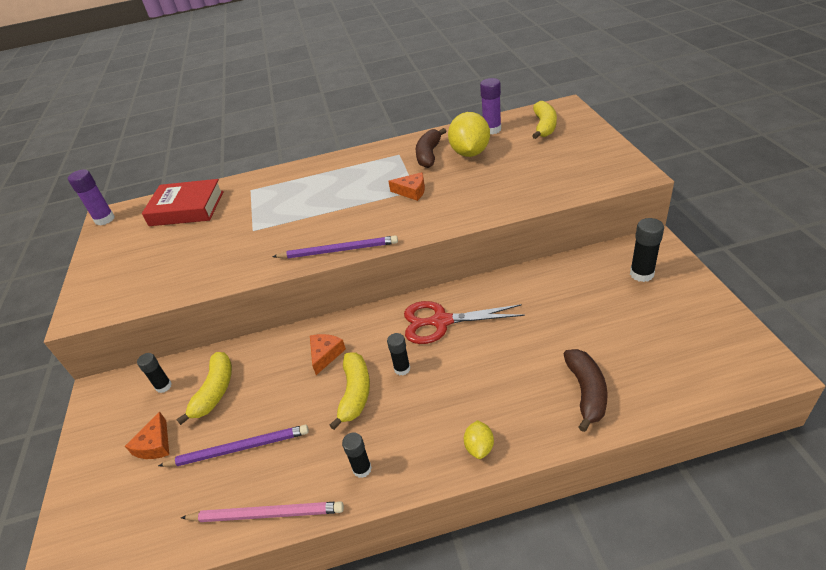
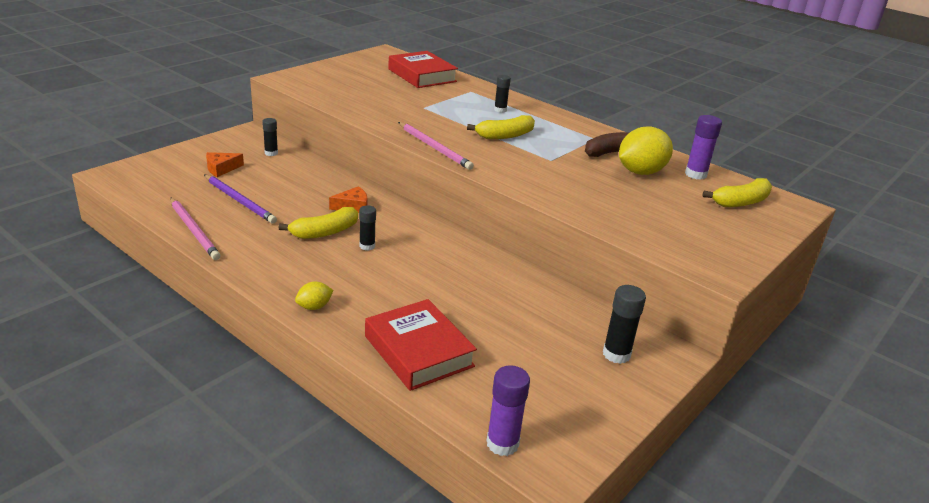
camera: 45 degrees right, 10 degrees down
purple glue stick [68,169,115,225] -> purple glue stick moved to [487,365,530,456]
yellow banana [176,352,232,425] -> yellow banana moved to [467,115,535,139]
purple pencil [272,235,398,258] -> pink pencil [398,122,474,170]
black glue stick [342,433,372,478] -> black glue stick moved to [494,75,511,113]
orange cheese [388,172,425,201] -> none
red scissors [404,301,525,344] -> none
brown banana [564,349,608,432] -> red book [365,299,477,391]

